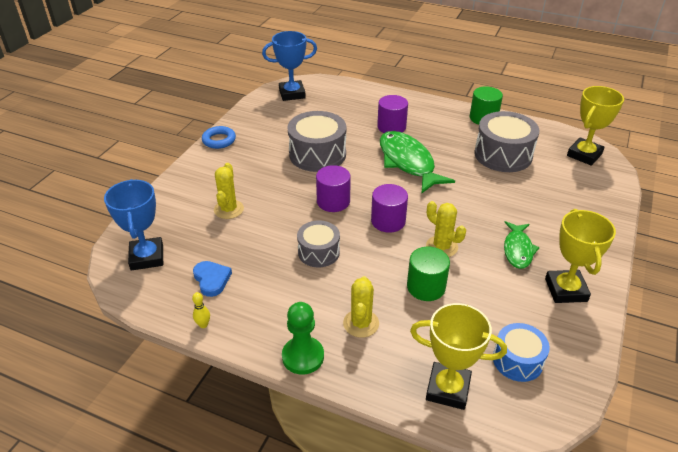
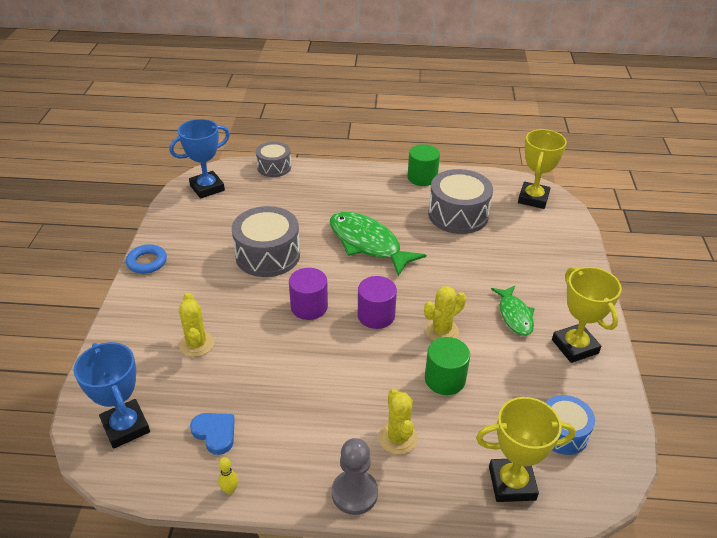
camera: 20 degrees left, 0 degrees up
green pawn [282,302,324,374] -> grey pawn [332,438,378,515]
grey drum [297,221,340,267] -> grey drum moved to [256,142,291,177]
purple cylinder [377,95,408,133] -> none
yellow cactus [426,201,466,257] -> yellow cactus turned 60 degrees counterclockwise [424,286,466,341]

